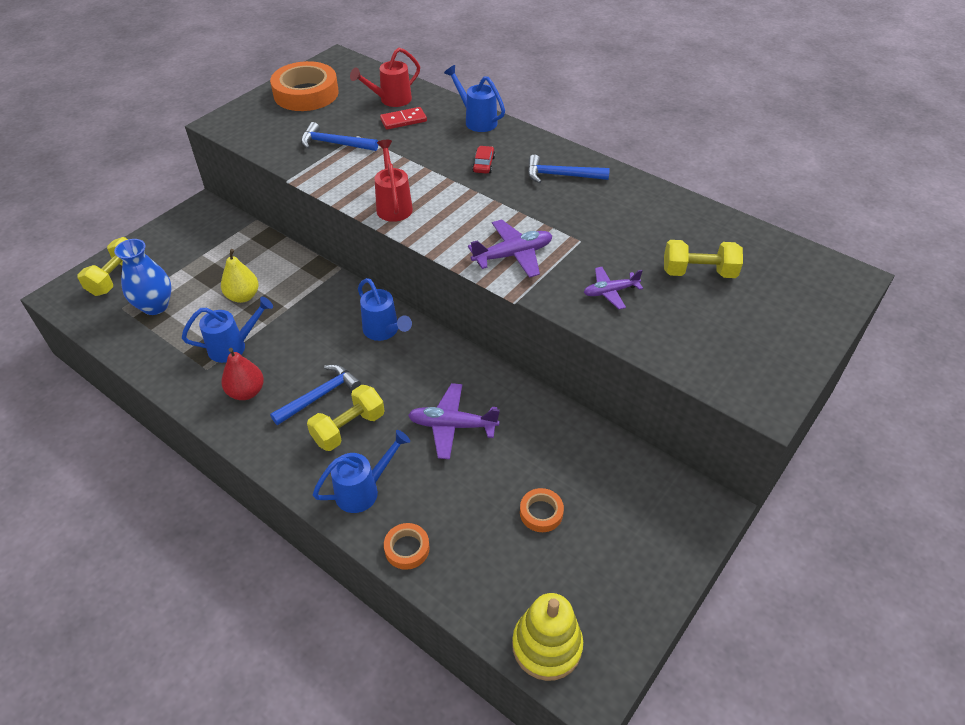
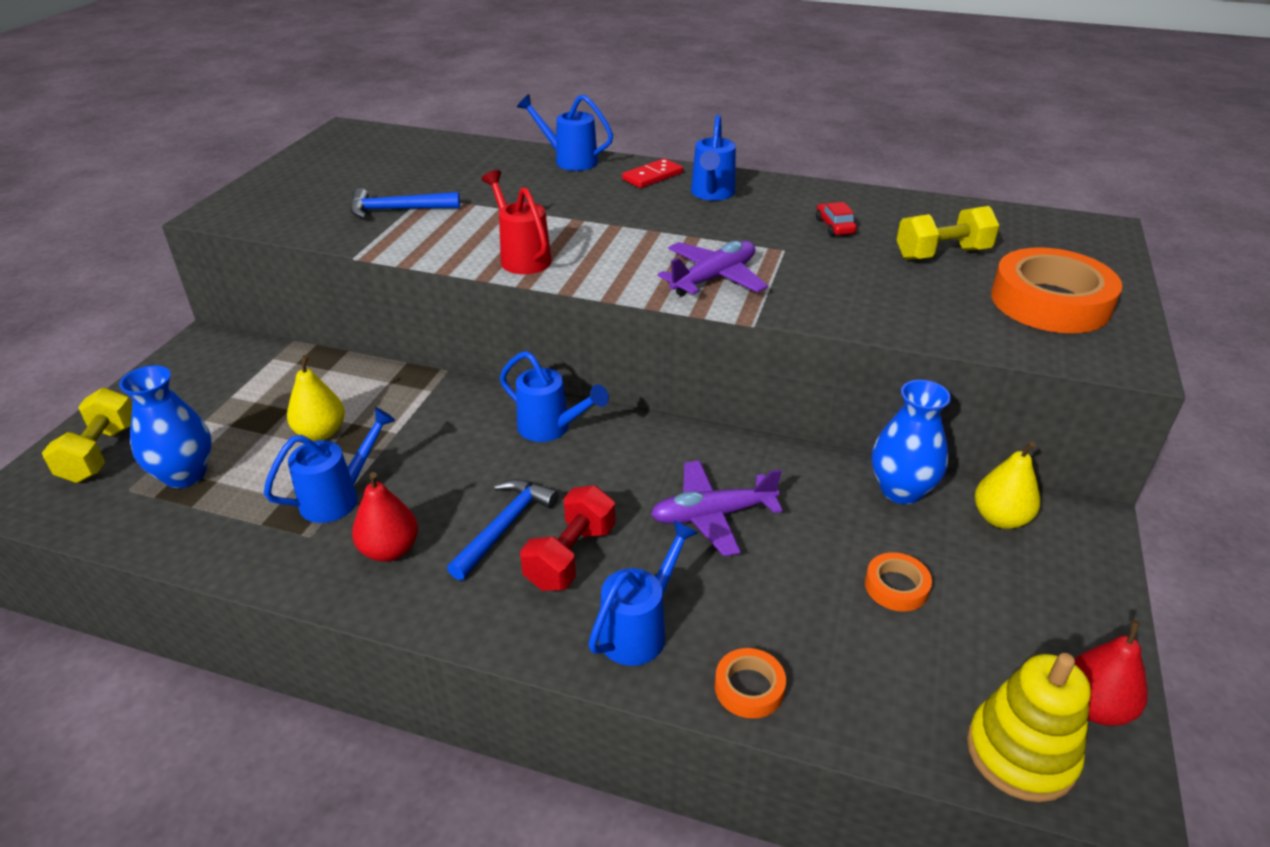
camera: 20 degrees left, 10 degrees down
orange tape [270,61,339,111] -> orange tape moved to [991,247,1122,333]
yellow dumbbell [307,385,385,451] -> red dumbbell [520,485,615,591]
red watering can [350,48,420,107] -> none
red domino [380,107,427,130] -> red domino moved to [622,158,683,188]
red car [472,146,495,174] -> red car moved to [816,202,857,236]
blue hammer [528,155,610,183] -> blue watering can [691,115,736,201]
purple plane [584,267,643,309] -> none
none -> blue vase [872,380,951,504]
none -> yellow pear [975,441,1040,529]
none -> red pear [1074,620,1148,726]

